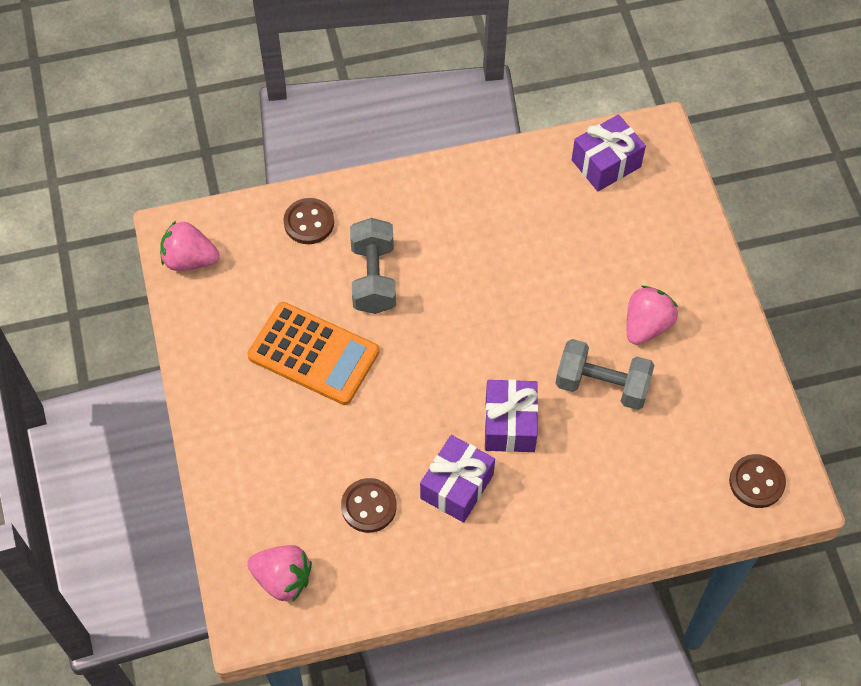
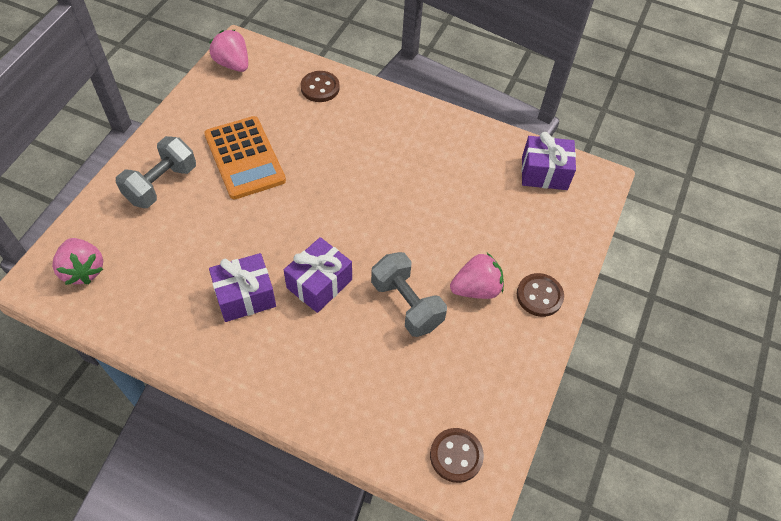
camera: 35 degrees right, 5 degrees down
brown button [341,478,397,533] -> brown button moved to [517,273,564,317]
grey dumbbell [350,218,396,314] -> grey dumbbell moved to [116,136,196,208]

